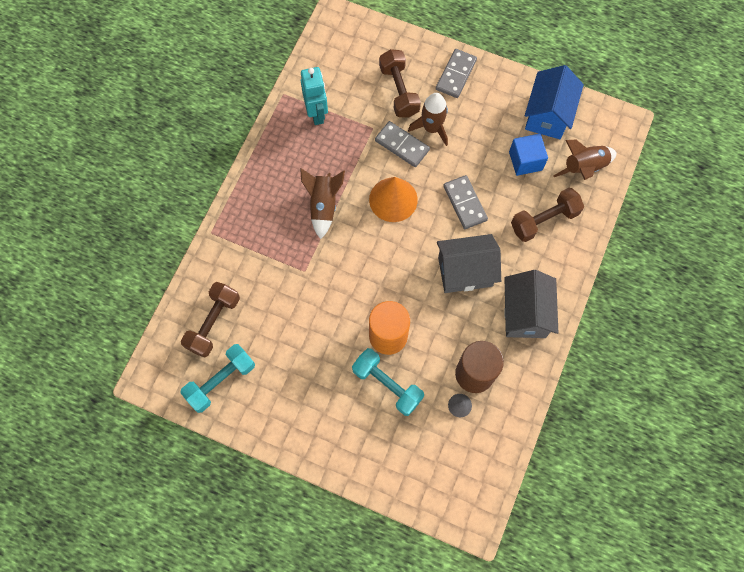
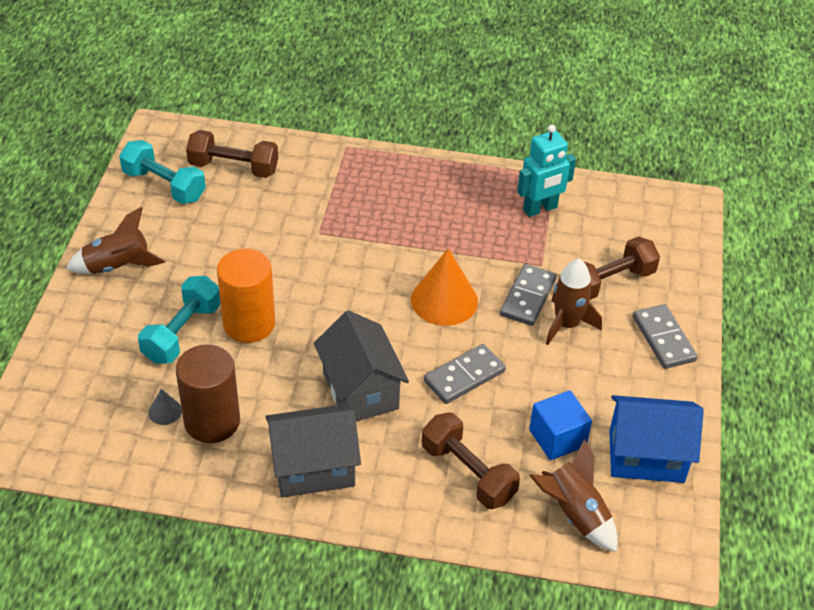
camera: 75 degrees right, 25 degrees down
brown rocket [300,168,345,239] -> brown rocket moved to [66,207,165,274]
grey domino [436,49,477,98] -> grey domino turned 60 degrees clockwise [633,304,698,369]

